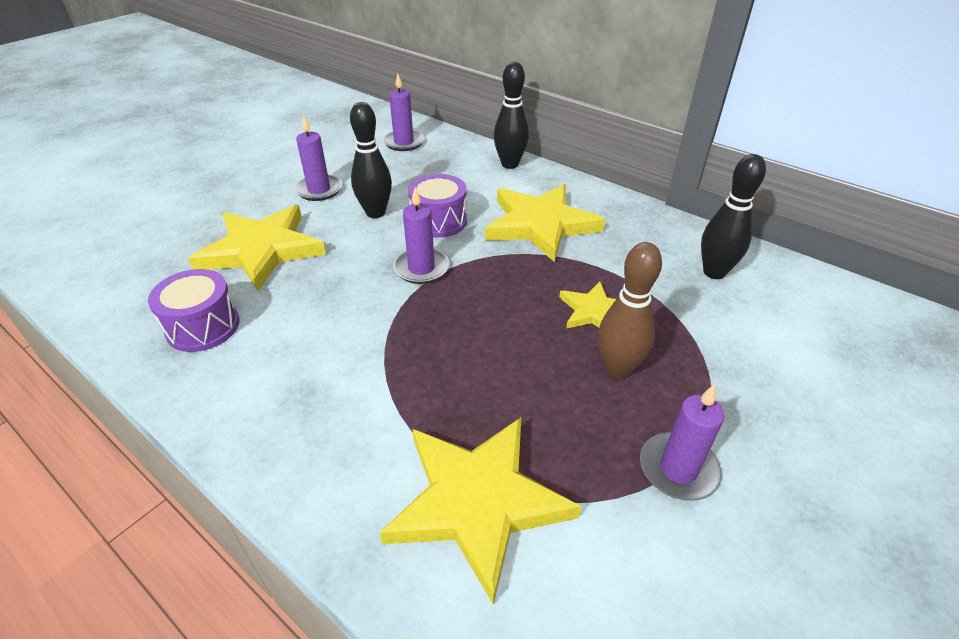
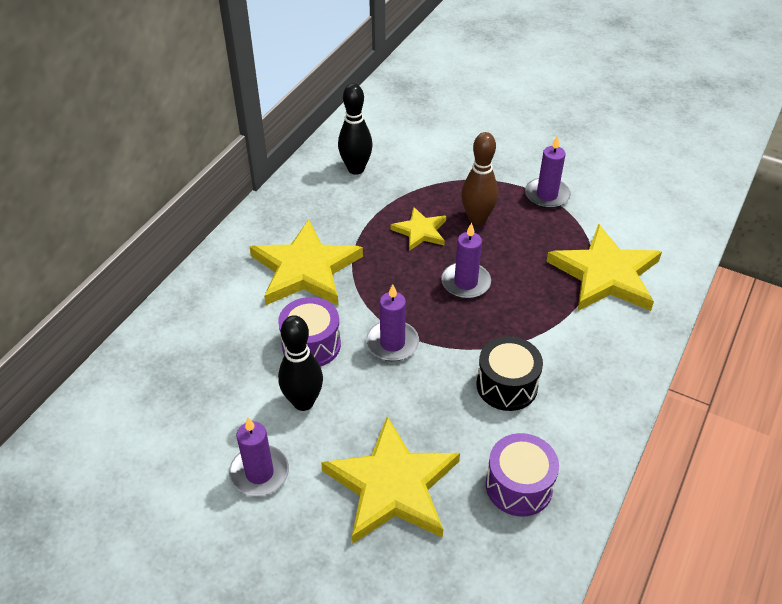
camera: 100 degrees left, 5 degrees up
purple candle [383,73,425,151] -> purple candle moved to [441,223,491,299]
black bowling pin [494,62,529,169] -> none
none -> black drum [477,336,543,411]

